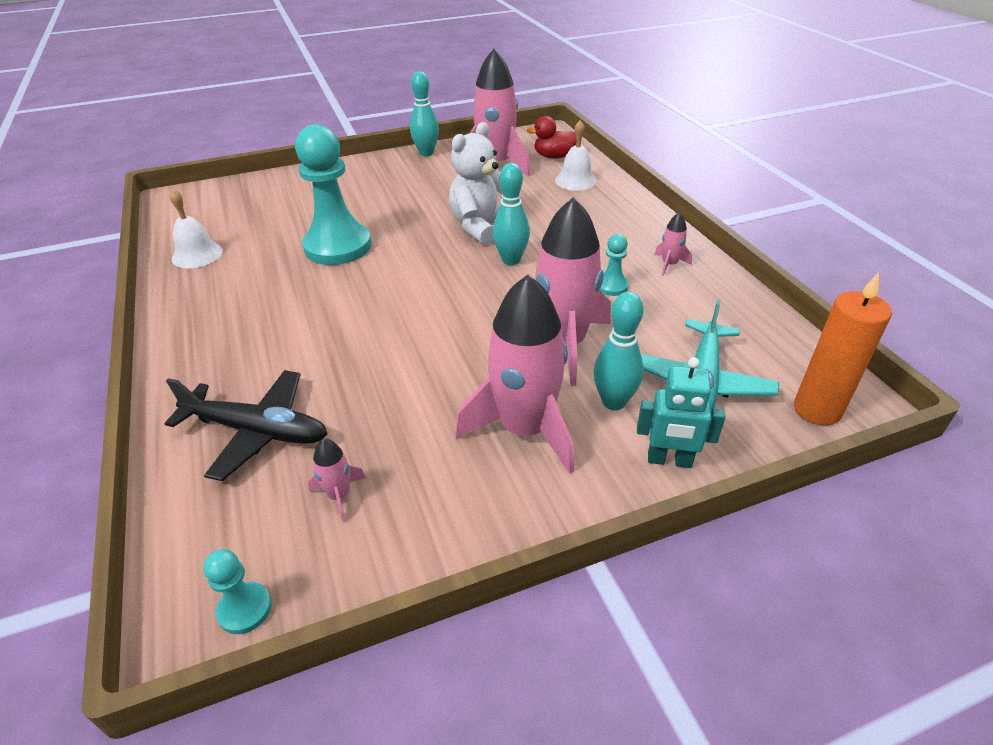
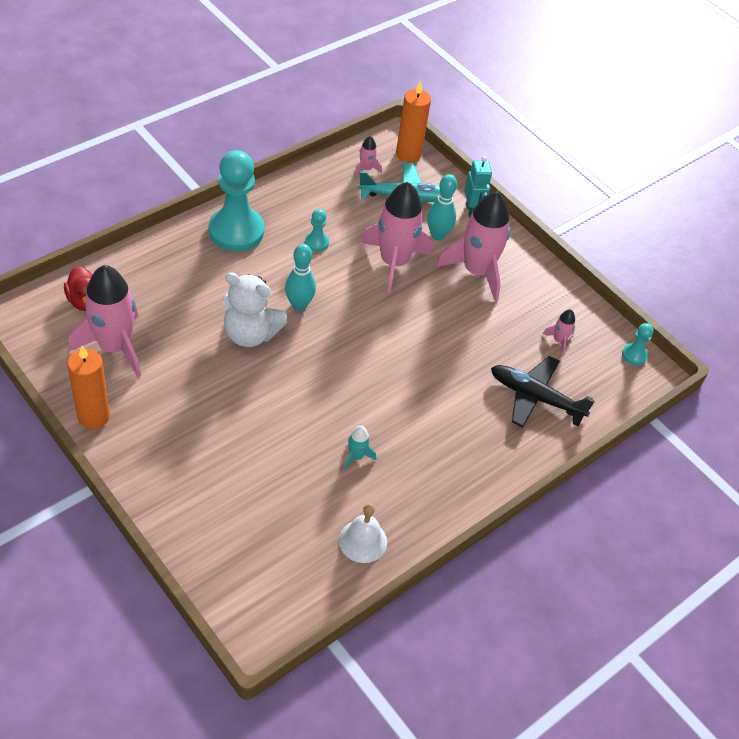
camera: 115 degrees left, 10 degrees up
black plane [165,370,327,481] -> black plane turned 60 degrees counterclockwise [491,356,595,427]
turquoise pawn [295,125,371,265] -> turquoise pawn moved to [209,150,264,252]
turquoise bowling pin [410,71,439,156] -> orange candle [67,346,110,429]
white bell [555,120,597,191] -> none
pink rocket [654,212,692,276] -> pink rocket moved to [355,136,382,177]
none -> turquoise rocket [344,426,376,470]

